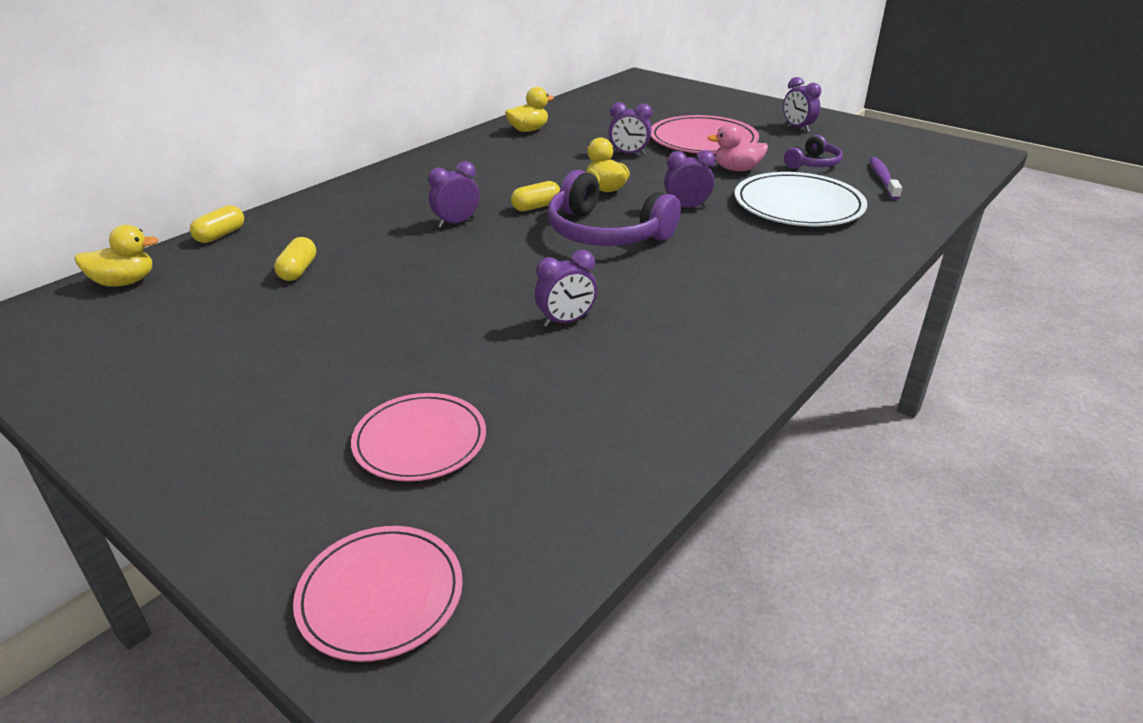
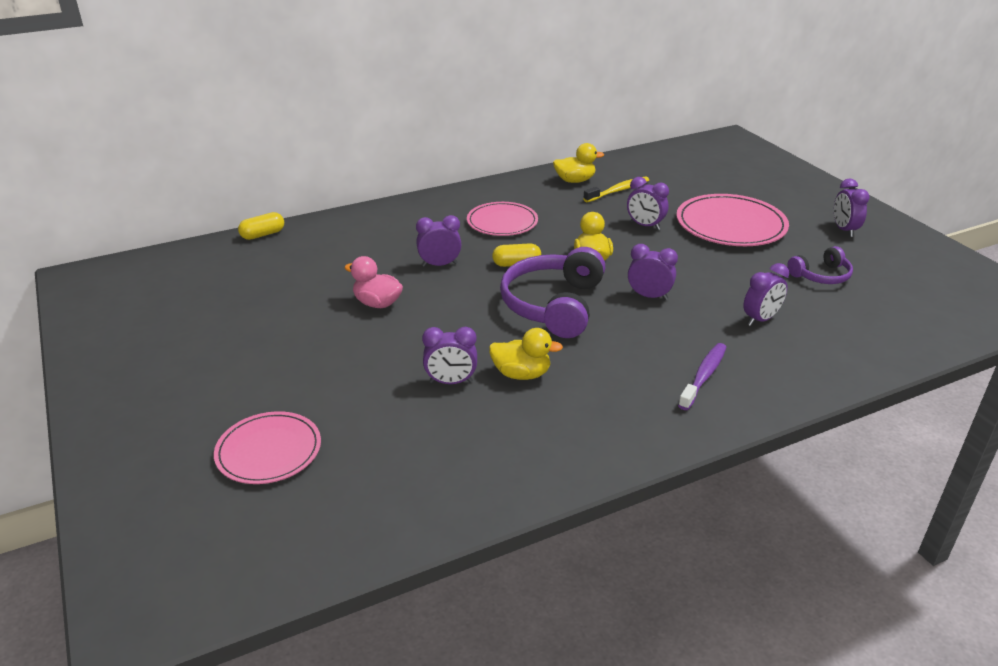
camera: 25 degrees right, 0 degrees up
yellow duck [75,225,158,287] -> yellow duck moved to [489,328,563,380]
yellow capsule [274,237,316,281] -> none
pink plate [293,526,463,662] -> pink plate moved to [467,202,538,236]
purple headphones [548,170,681,246] -> purple headphones turned 45 degrees clockwise [500,247,605,338]
pink duck [708,124,768,171] -> pink duck moved to [344,256,403,308]
white plate [735,172,867,226] -> purple clock [743,263,789,326]
purple toothbrush [869,157,902,200] -> purple toothbrush moved to [678,343,727,410]
none -> yellow toothbrush [583,177,649,202]

